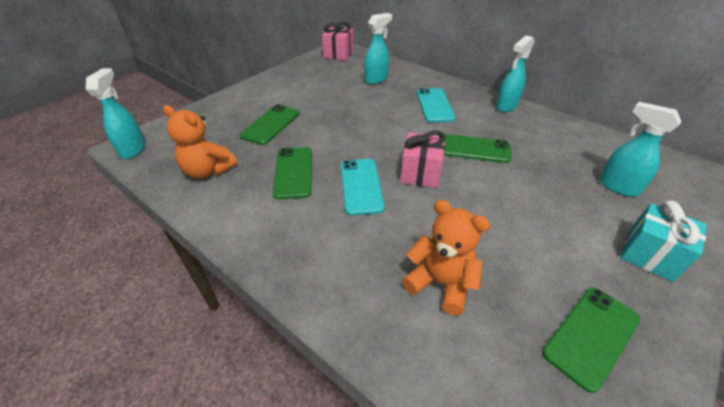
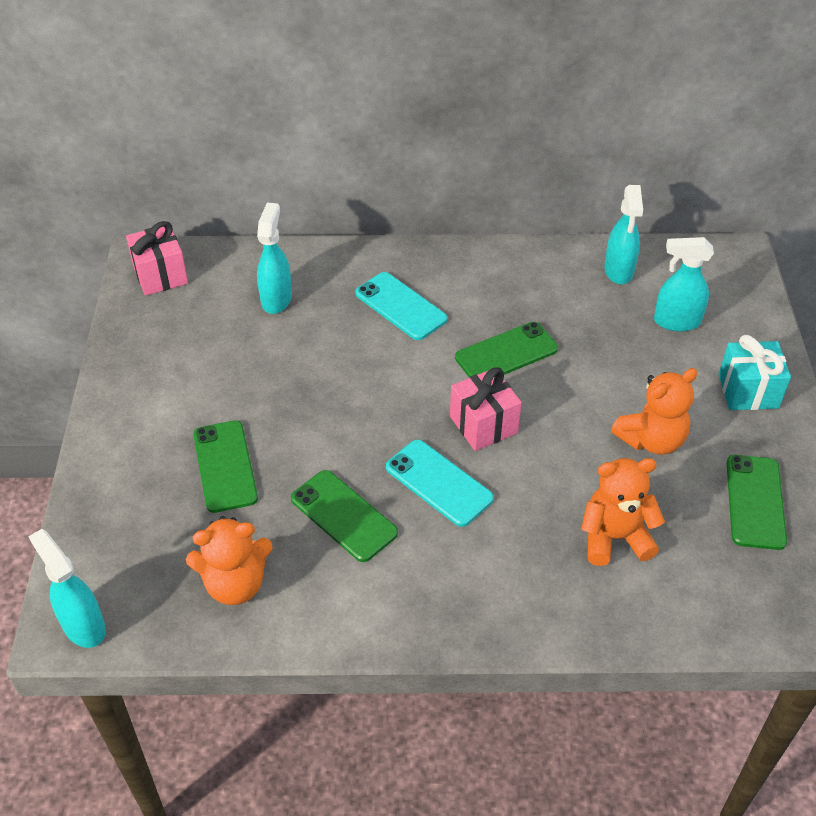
camera: 40 degrees left, 5 degrees up
turquoise spray bottle [496,35,534,112] -> turquoise spray bottle moved to [604,185,643,284]
none -> orange teddy bear [611,368,698,455]

